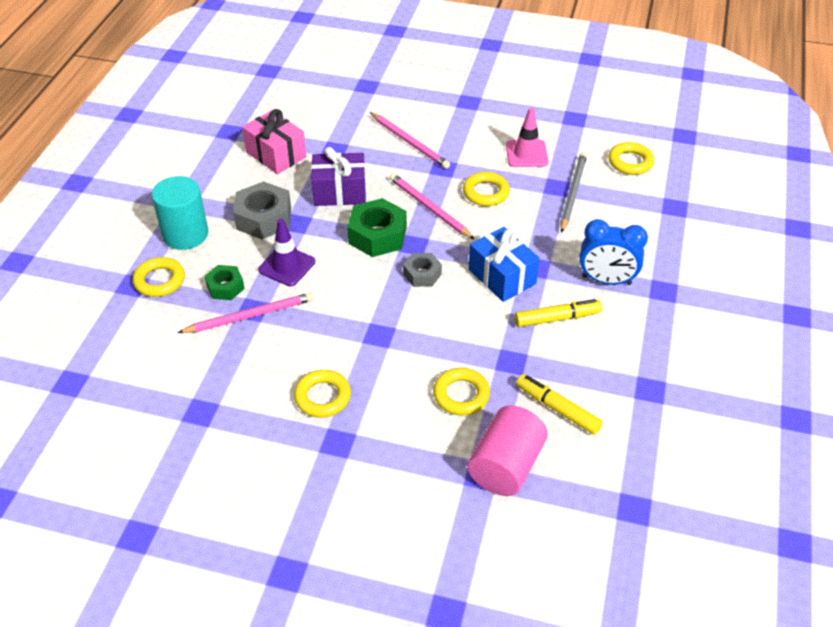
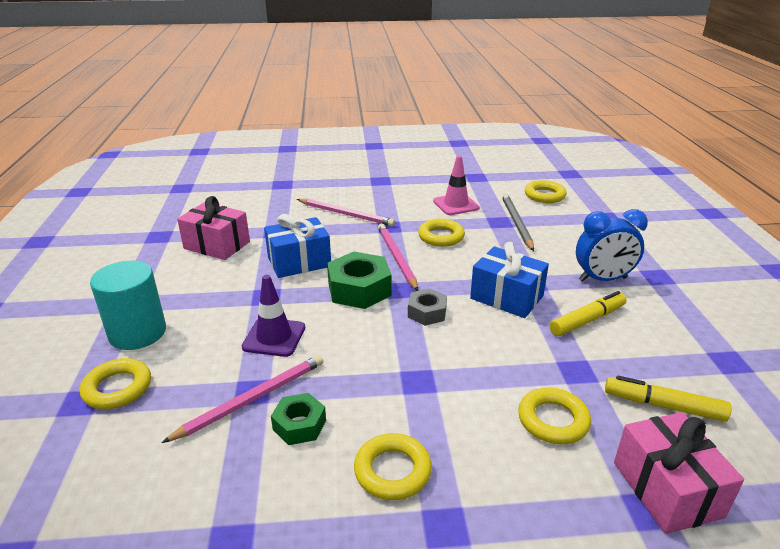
camera: 20 degrees left, 15 degrees down
green nut [205,265,245,300] -> green nut moved to [271,393,326,445]
grey nut [233,181,291,239] -> none
purple gift [311,147,366,206] -> blue gift [264,214,331,278]
pink pencil [389,173,475,240] -> pink pencil turned 45 degrees clockwise [378,224,418,291]
pink cylinder [467,405,548,496] -> pink gift [614,412,744,534]

